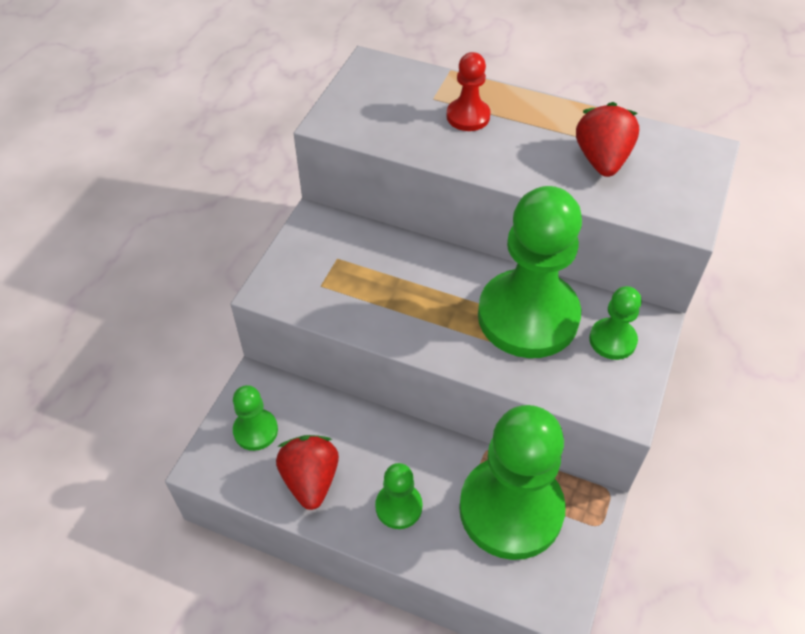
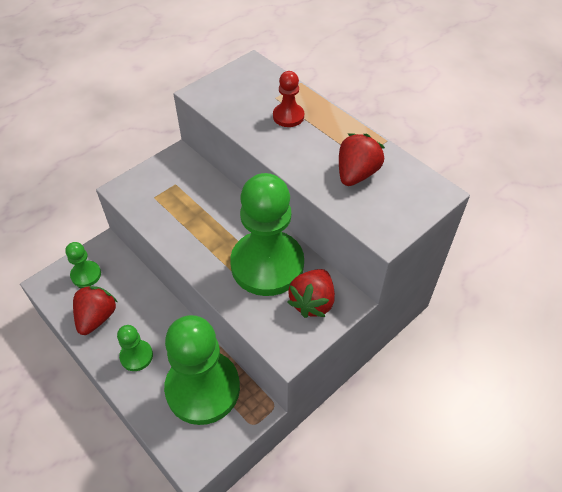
camera: 25 degrees right, 0 degrees up
green pawn [589,286,642,360] -> red strawberry [287,269,335,318]

